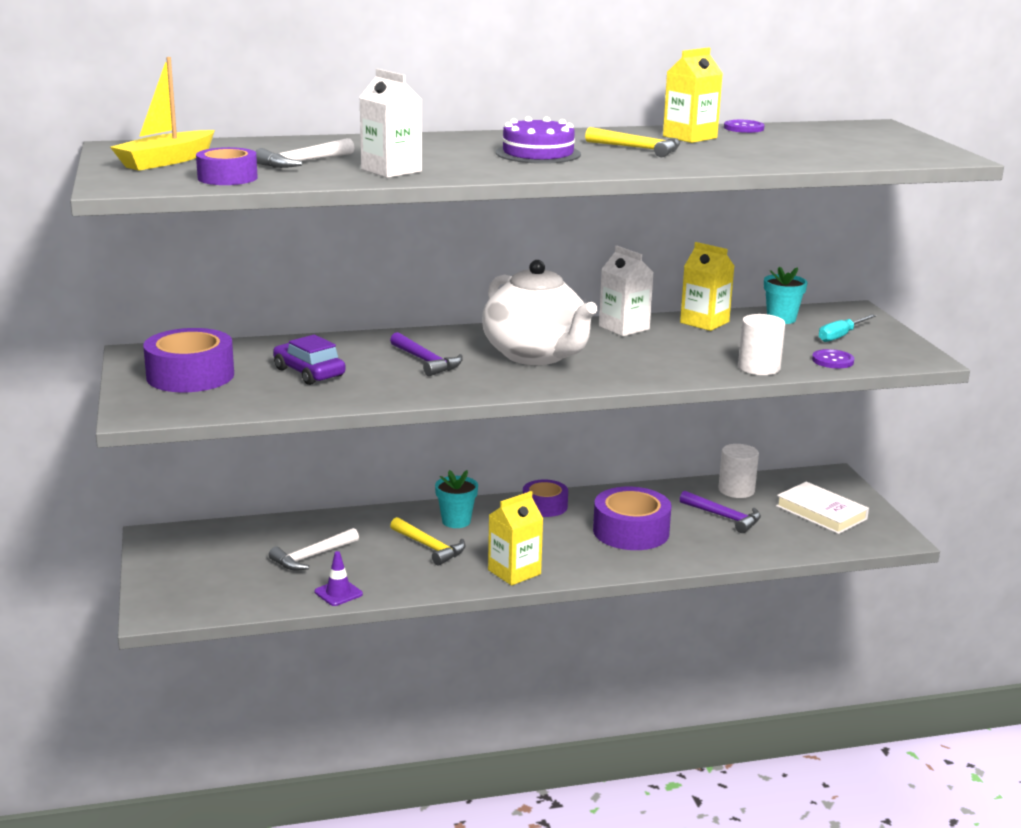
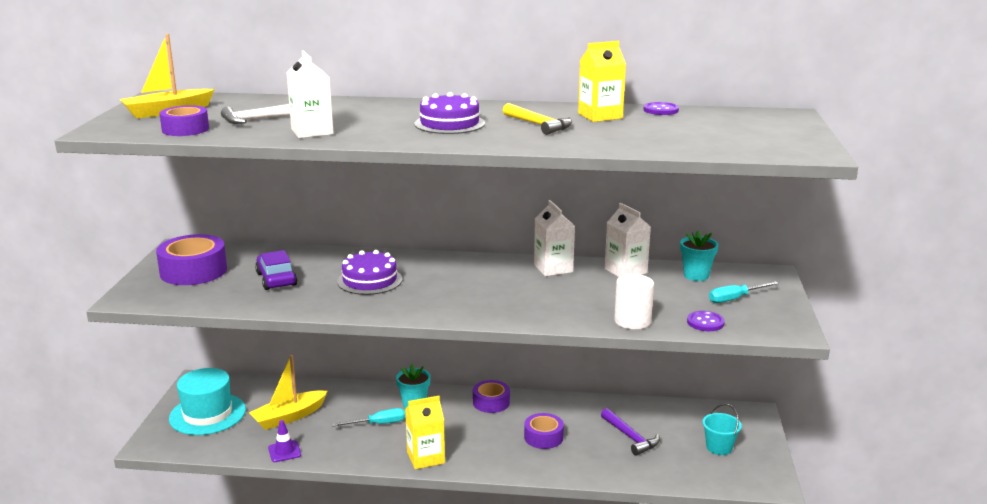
camera: 20 degrees right, 0 degrees up
white hammer [269,528,359,571] -> yellow boat [249,355,328,430]
purple hammer [390,332,463,376] -> purple cake [337,250,402,295]
yellow hammer [390,517,466,566] -> turquoise screwdriver [332,408,405,427]
white teapot [482,260,597,365] -> none
purple tape [593,486,672,550] -> purple tape [524,413,564,449], size x0.62
yellow carton [680,242,734,331] -> white carton [605,203,651,277]
white cylinder [718,444,759,498] -> none
white book [776,482,869,534] -> turquoise bucket [702,404,742,455]
none -> turquoise hat [169,368,246,435]

